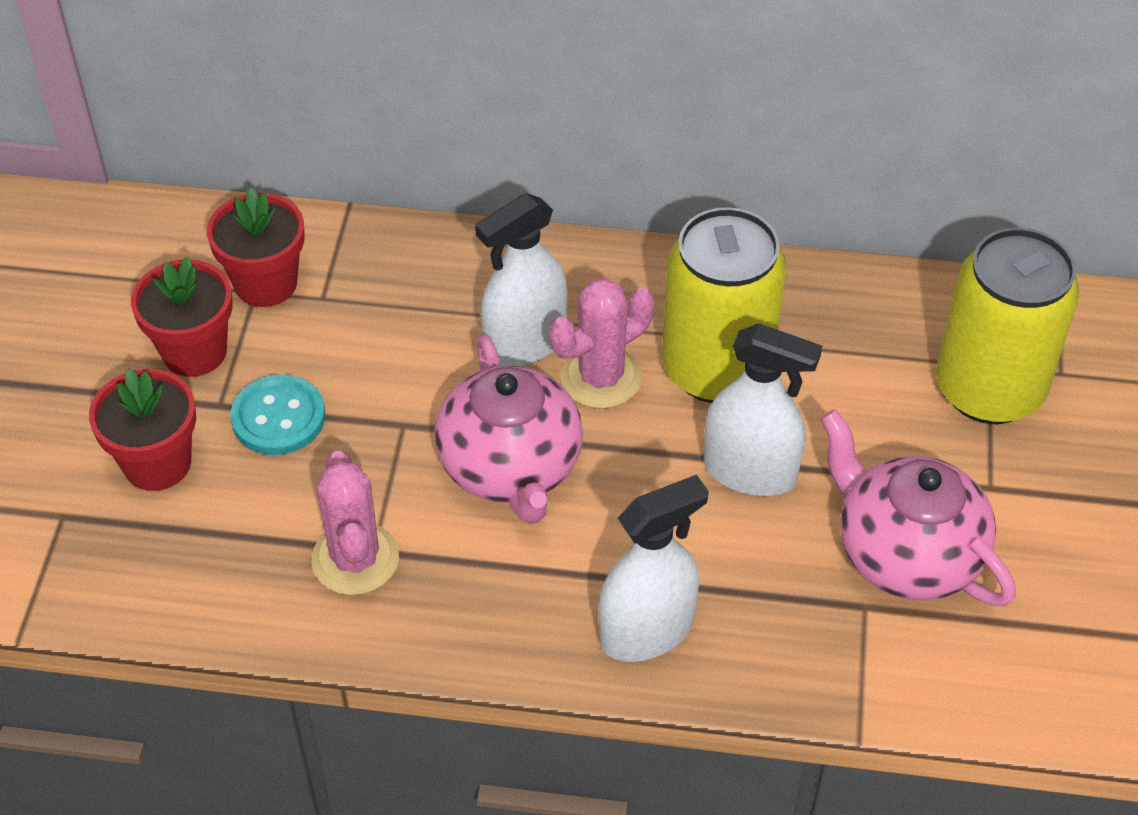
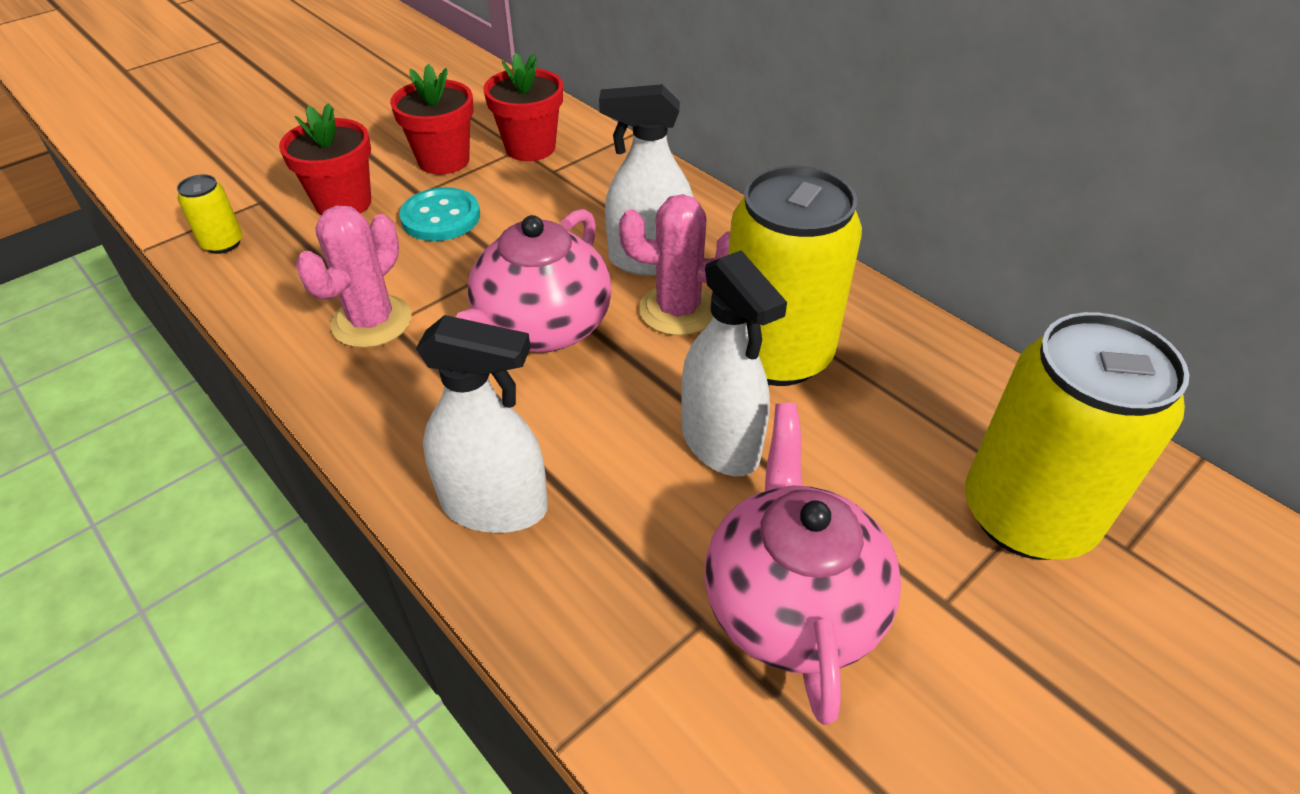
camera: 40 degrees right, 5 degrees down
none -> yellow can [177,174,242,254]

